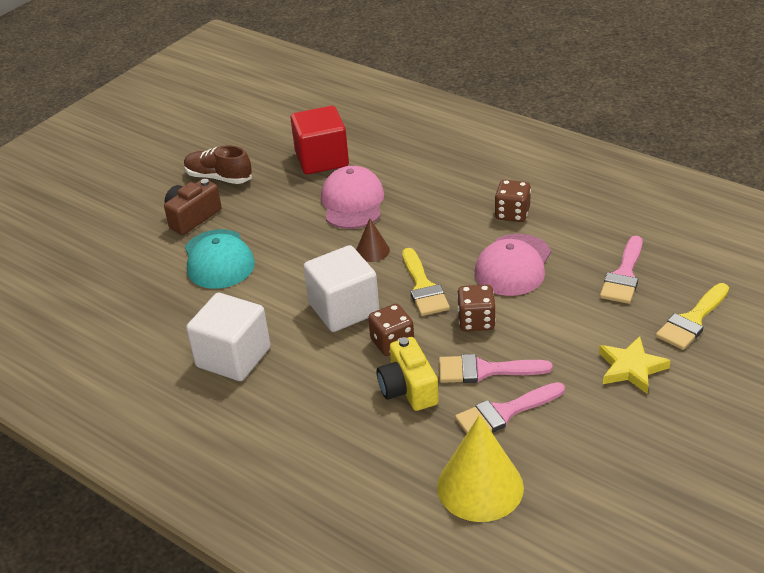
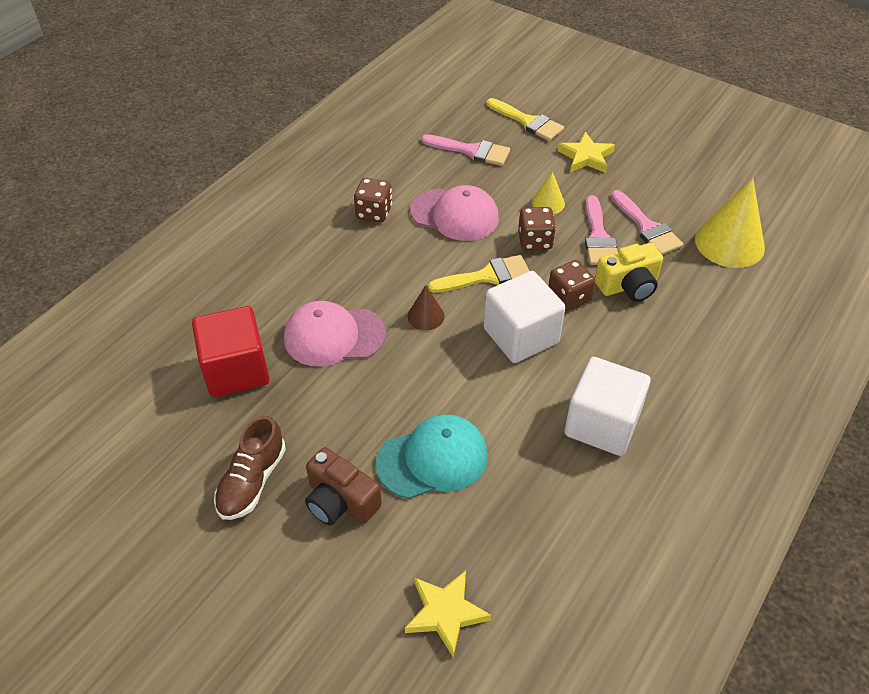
camera: 95 degrees left, 10 degrees up
none -> yellow star [405,570,491,657]
none -> yellow cone [532,172,565,214]

